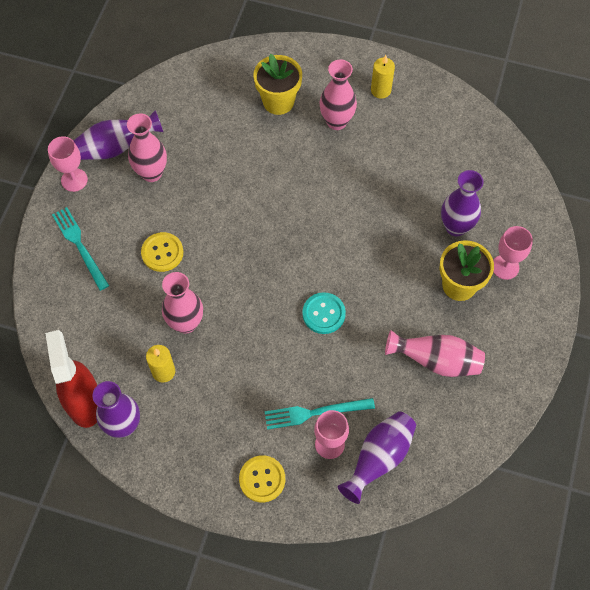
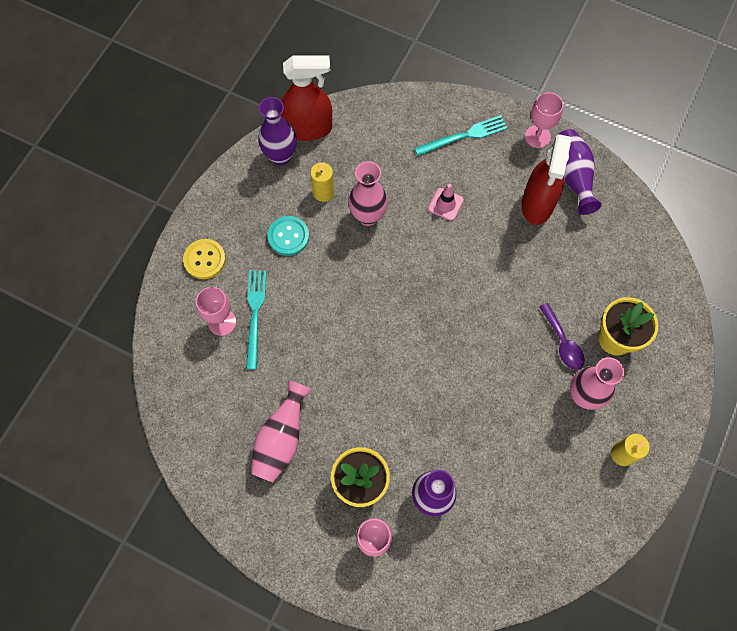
camera: 100 degrees right, 5 degrees up
pink vase [127,114,167,182] -> red spray bottle [522,134,571,225]
yellow button [141,232,183,272] -> pink traffic cone [428,184,464,221]
turquoise button [302,292,346,334] -> turquoise button moved to [267,216,309,256]
purple vase [338,411,416,504] -> none
none -> purple spoon [539,303,585,370]

